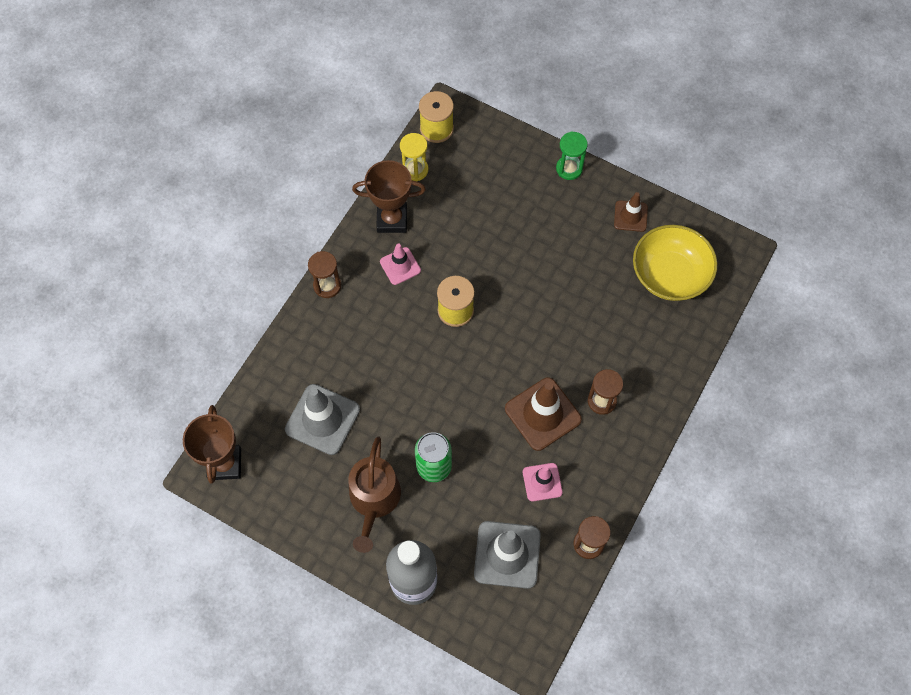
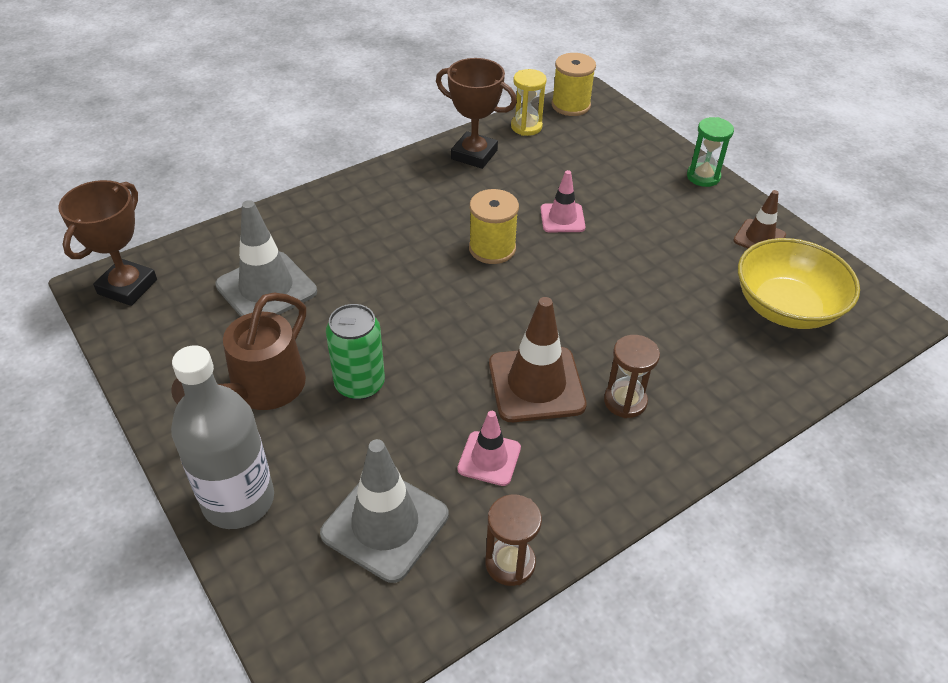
camera: 25 degrees right, 20 degrees down
brown hourglass [308,251,341,298] -> none
pink traffic cone [380,244,421,285] -> pink traffic cone moved to [540,170,586,232]

